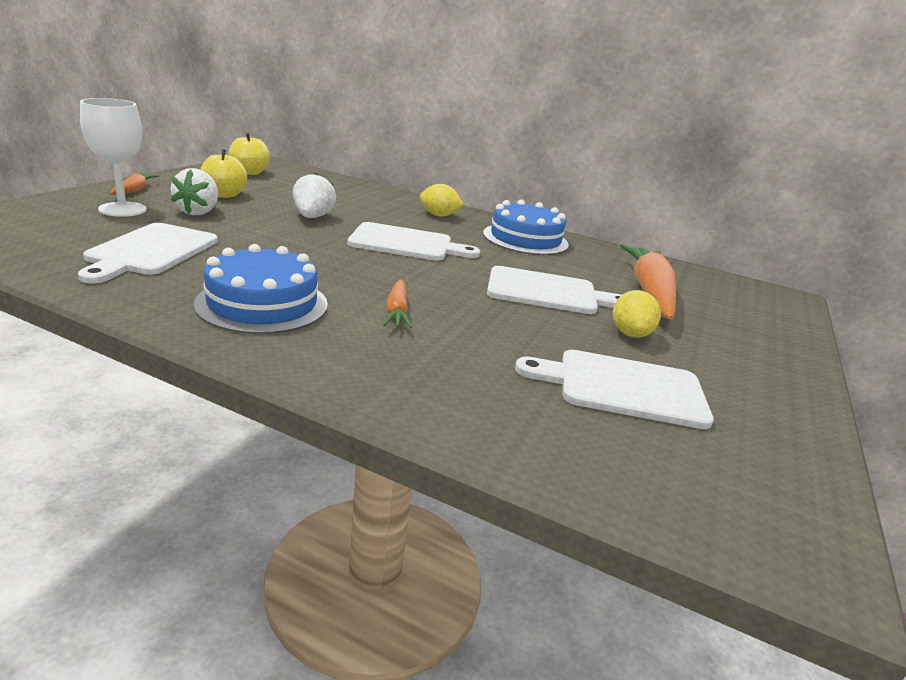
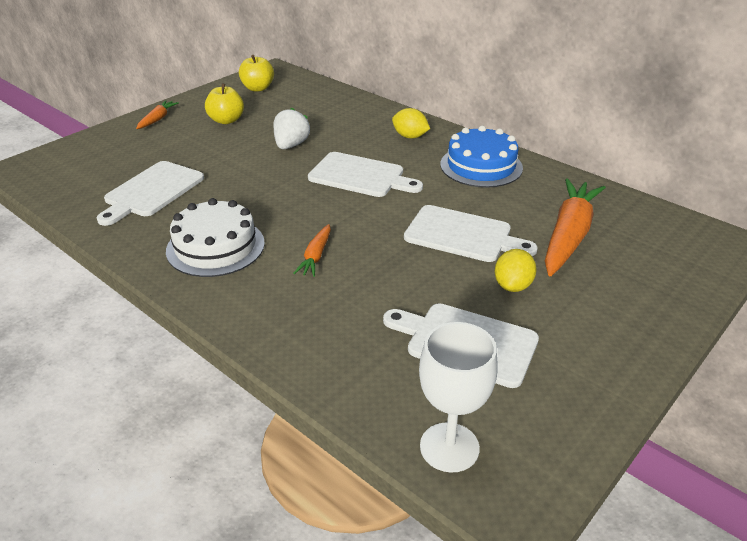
camera: 20 degrees right, 10 degrees up
white goblet [80,98,147,217] -> white goblet moved to [419,322,497,473]
white strawberry [170,168,218,215] -> none
blue cake [194,244,328,334] -> white cake [166,198,265,277]

